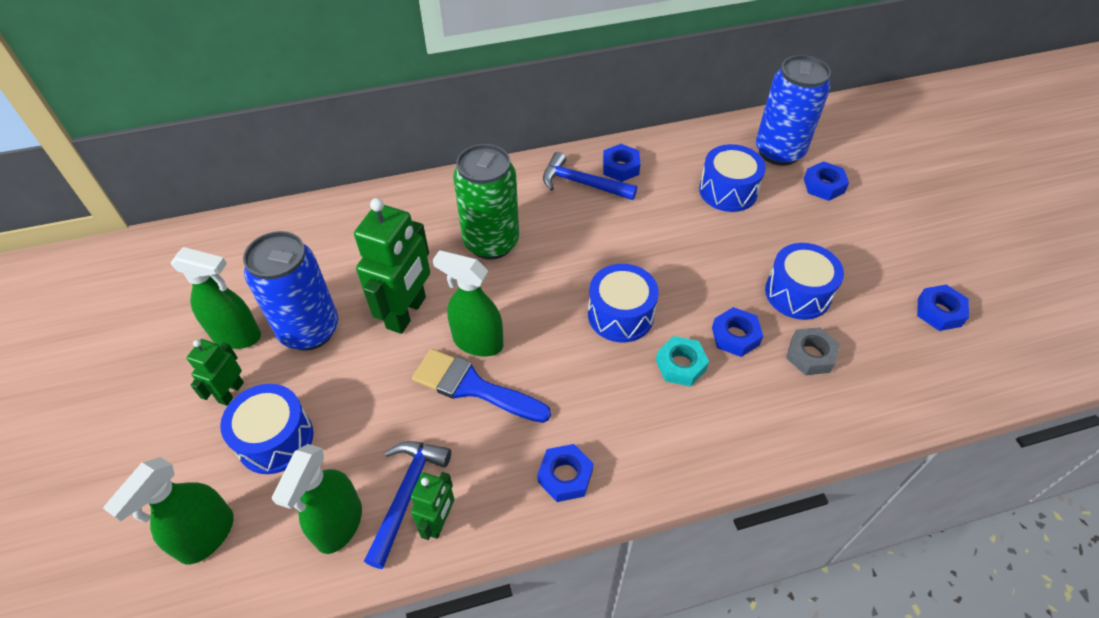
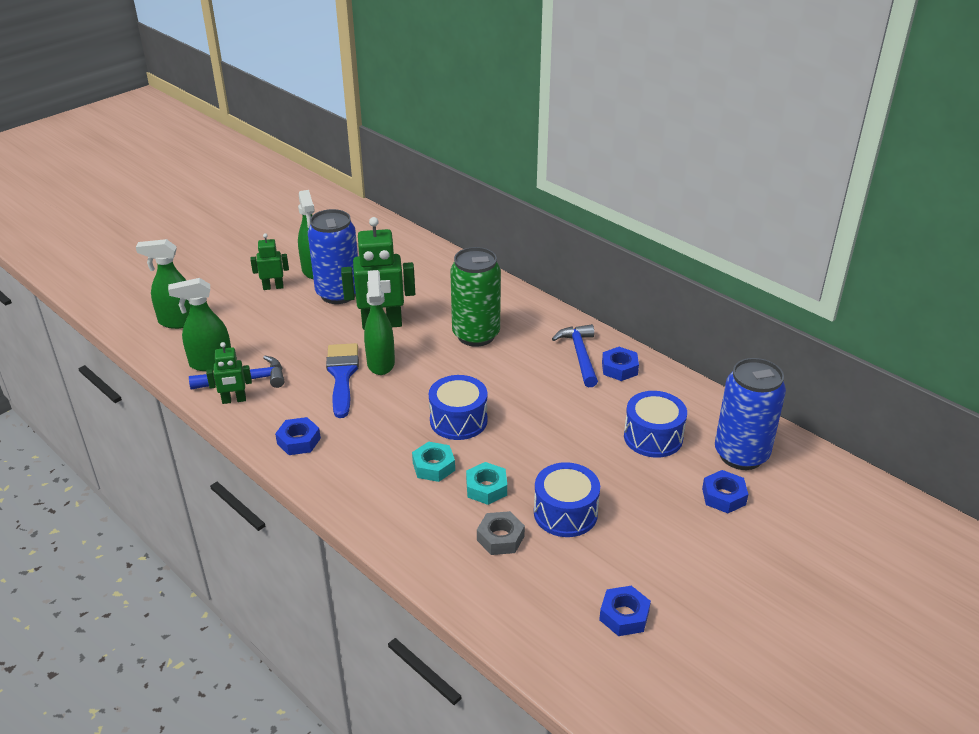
camera: 60 degrees right, 15 degrees down
blue drum [220,384,313,474] -> none
blue nut [712,307,763,357] -> turquoise nut [466,462,507,505]

